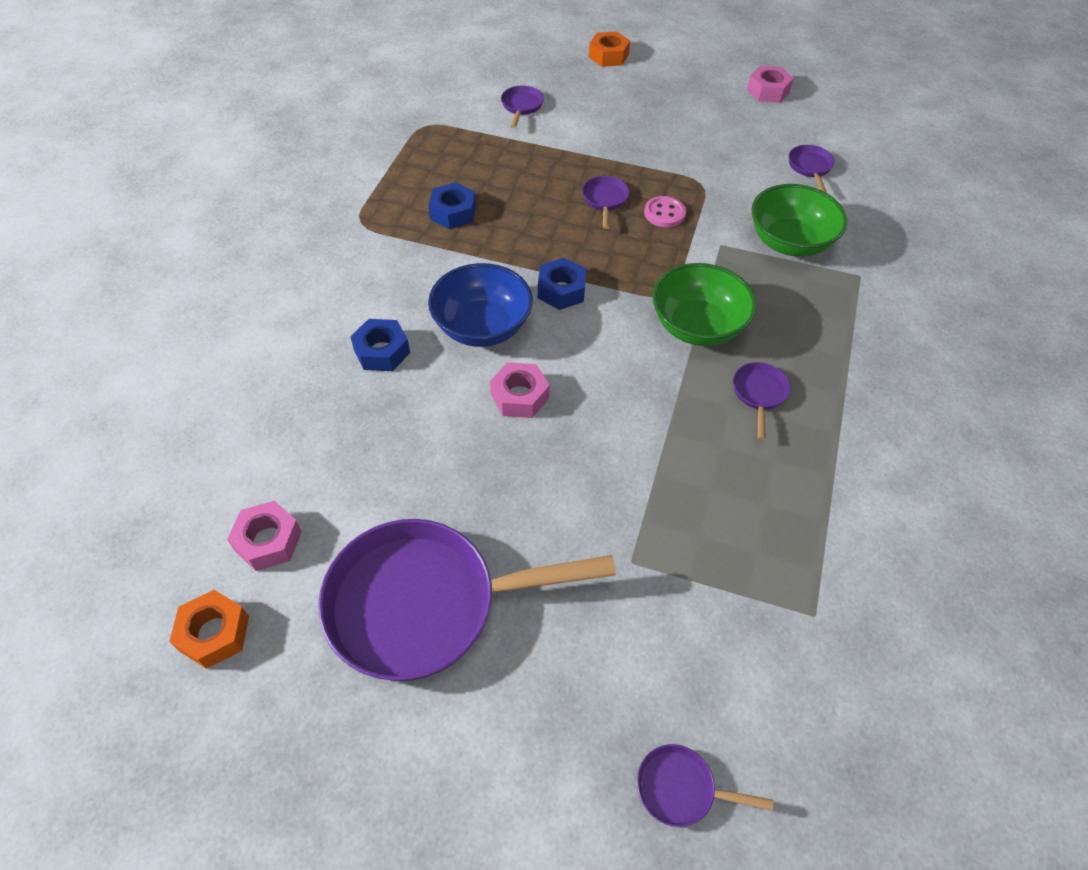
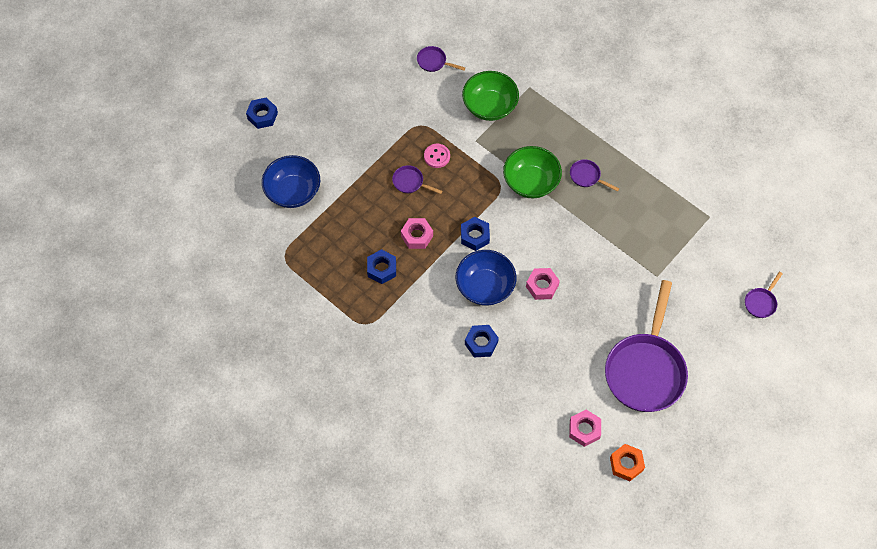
camera: 65 degrees left, 10 degrees up
purple pan [501,86,544,128] -> blue bowl [262,155,320,208]
orange nut [589,32,630,67] -> blue nut [246,97,278,129]
pink nut [747,66,794,103] -> pink nut moved to [401,218,433,249]

